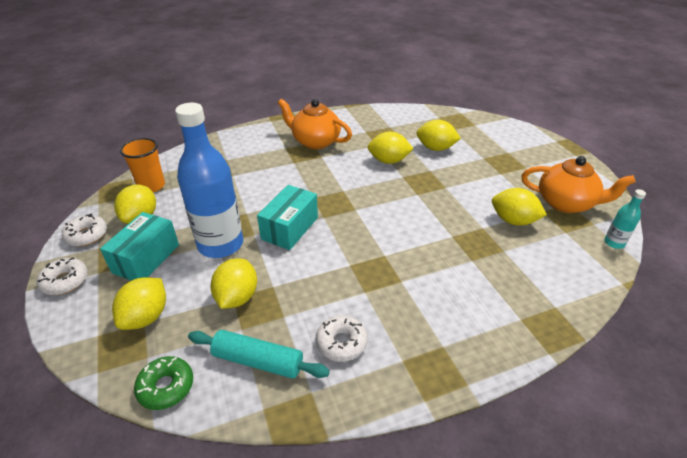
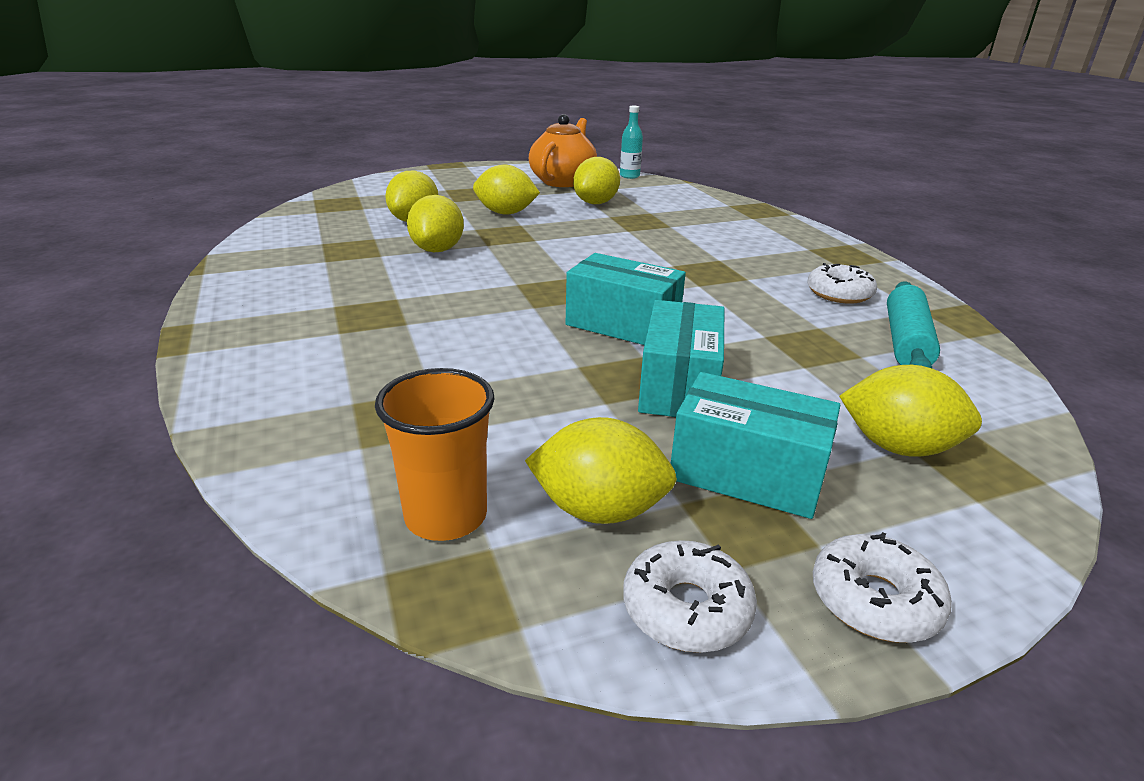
camera: 90 degrees left, 10 degrees down
green donut [134,356,193,410] -> none
blue bottle [175,103,243,258] -> turquoise box [638,300,724,417]
yellow lemon [211,258,257,309] -> yellow lemon moved to [473,165,540,215]
orange teapot [278,99,352,149] -> none

